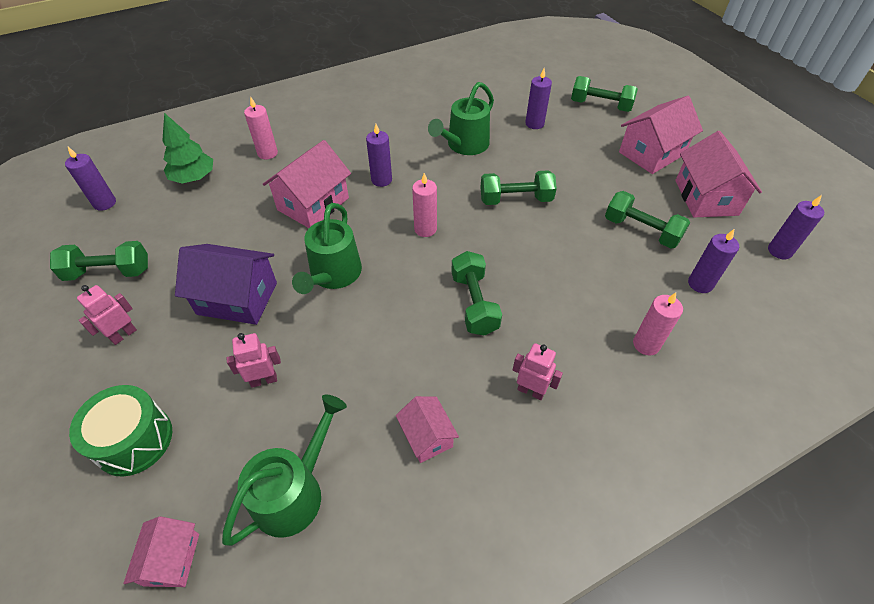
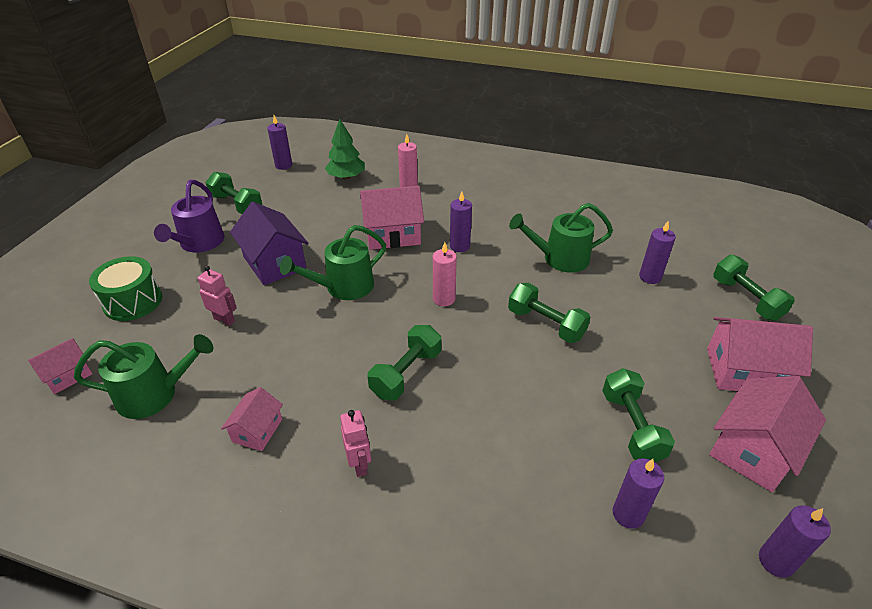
camera: 45 degrees right, 10 degrees down
pink robot [77,285,137,345] -> purple watering can [154,180,225,252]
pink candle [633,293,683,355] -> none

